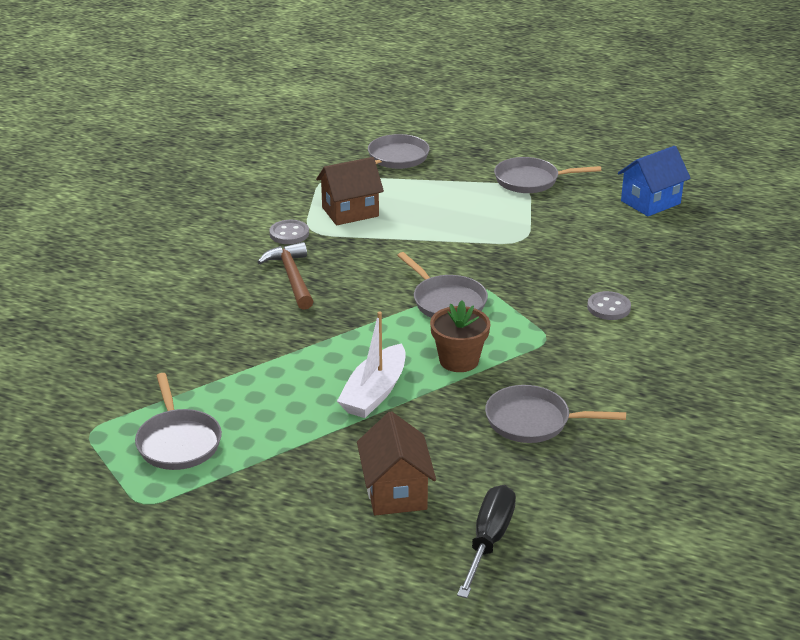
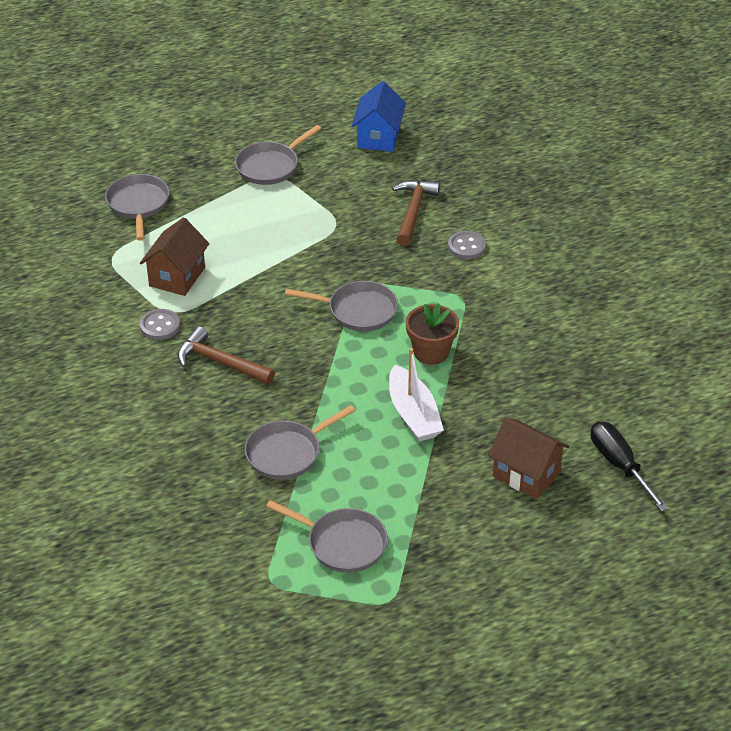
camera: 45 degrees left, 10 degrees up
grey pan [485,385,626,443] -> grey pan moved to [245,405,356,480]
none -> brown hammer [392,180,440,246]

